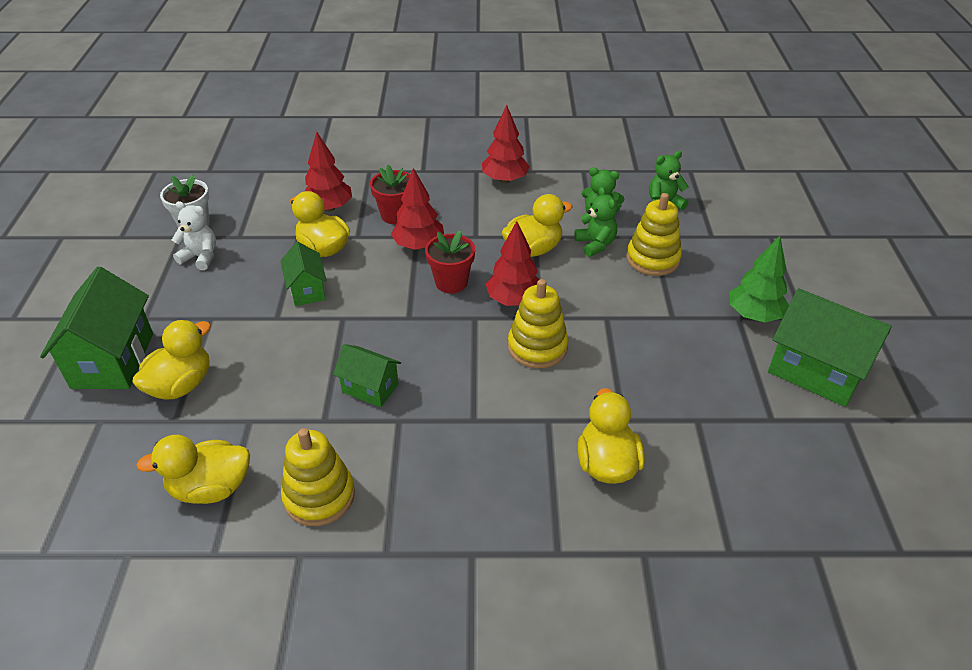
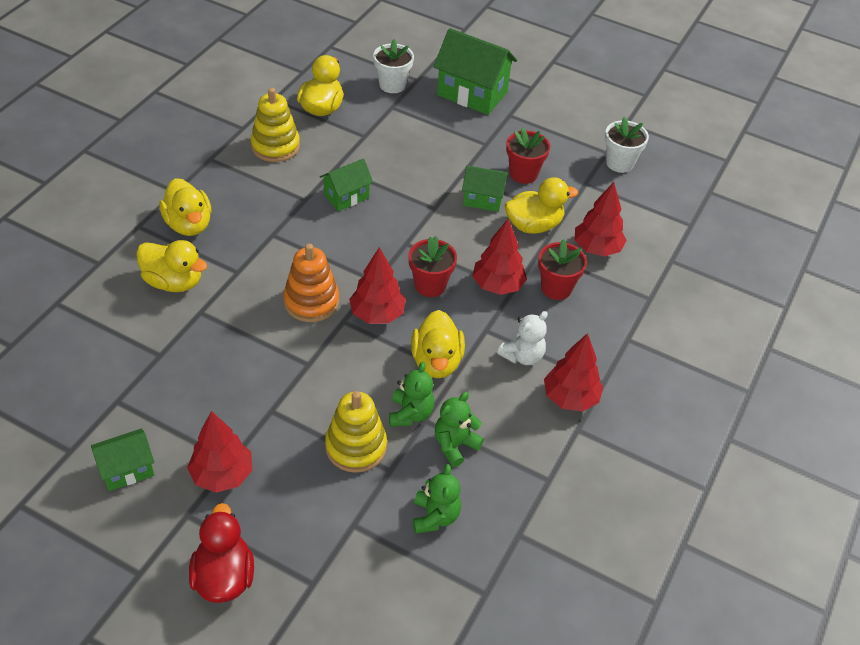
camera: 115 degrees right, 5 degrees up
yellow duck [132,320,211,400] -> yellow duck moved to [159,178,211,236]
white teddy bear [172,201,216,270] -> white teddy bear moved to [497,311,548,365]
yellow stacking toy [508,279,568,369] -> orange stacking toy [283,244,339,322]
green teddy bear [574,187,618,257] -> green teddy bear turned 90 degrees counterclockwise [389,362,434,427]
green tree [730,236,789,322] -> red tree [187,411,252,493]
green house [768,288,892,407] -> green house [91,428,154,491], size x0.57
none -> red duck [189,503,254,603]
none -> white flower pot [373,39,414,93]
none -> red flower pot [506,127,550,184]

